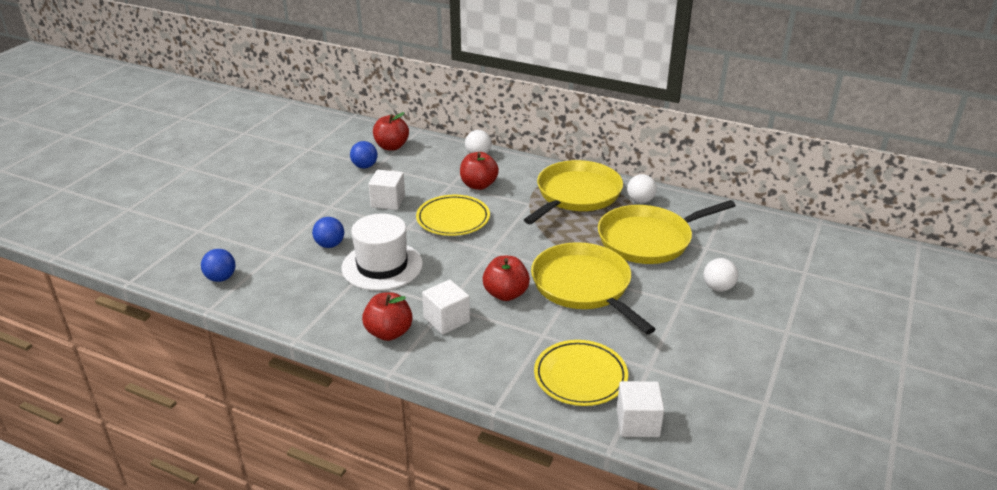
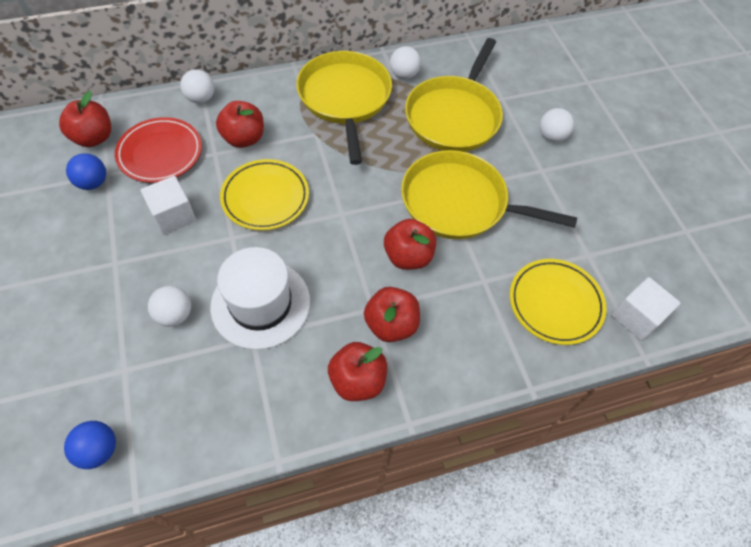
camera: 45 degrees left, 25 degrees up
blue ball [312,217,344,248] -> white ball [148,286,191,327]
white cube [422,280,470,335] -> red apple [364,287,420,342]
none -> red plate [115,117,202,183]

